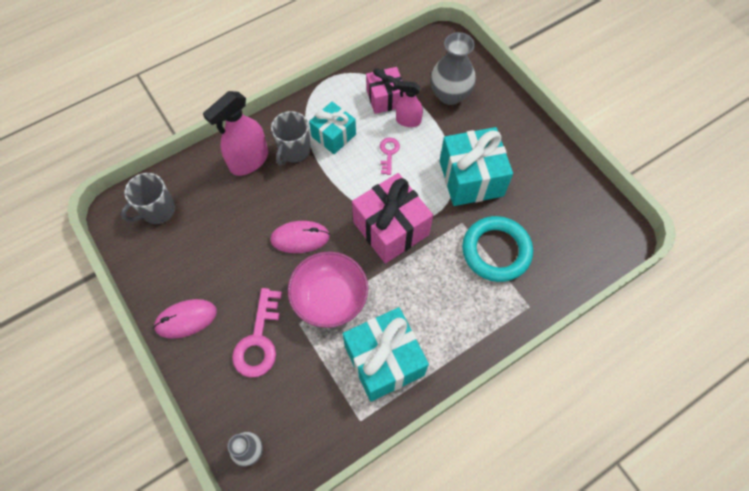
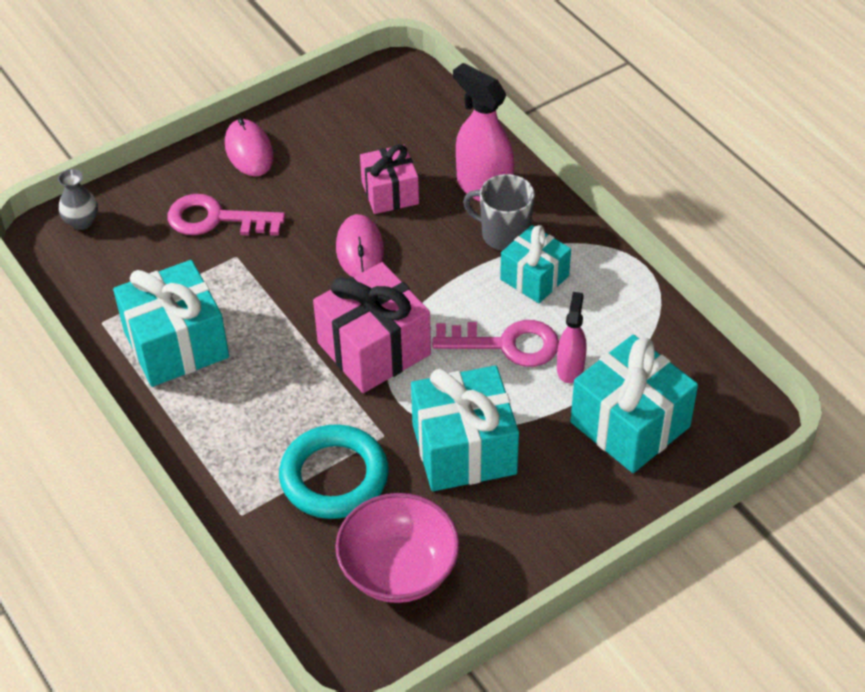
camera: 90 degrees right, 15 degrees down
grey mug [121,173,175,224] -> none
pink bowl [288,251,368,328] -> pink bowl moved to [335,493,460,603]
pink gift [366,67,406,114] -> pink gift moved to [360,144,419,214]
pink key [380,138,400,175] -> pink key [432,320,559,367], size x1.85
grey vase [430,32,476,105] -> turquoise gift [571,335,698,473]

